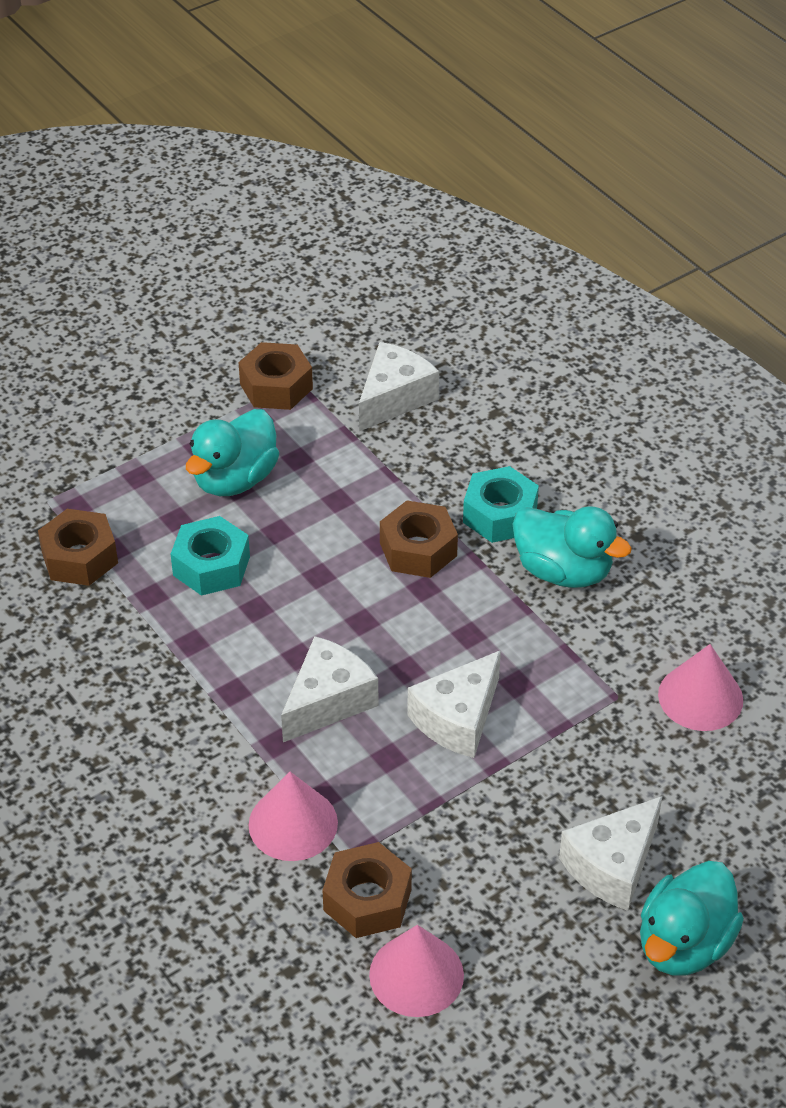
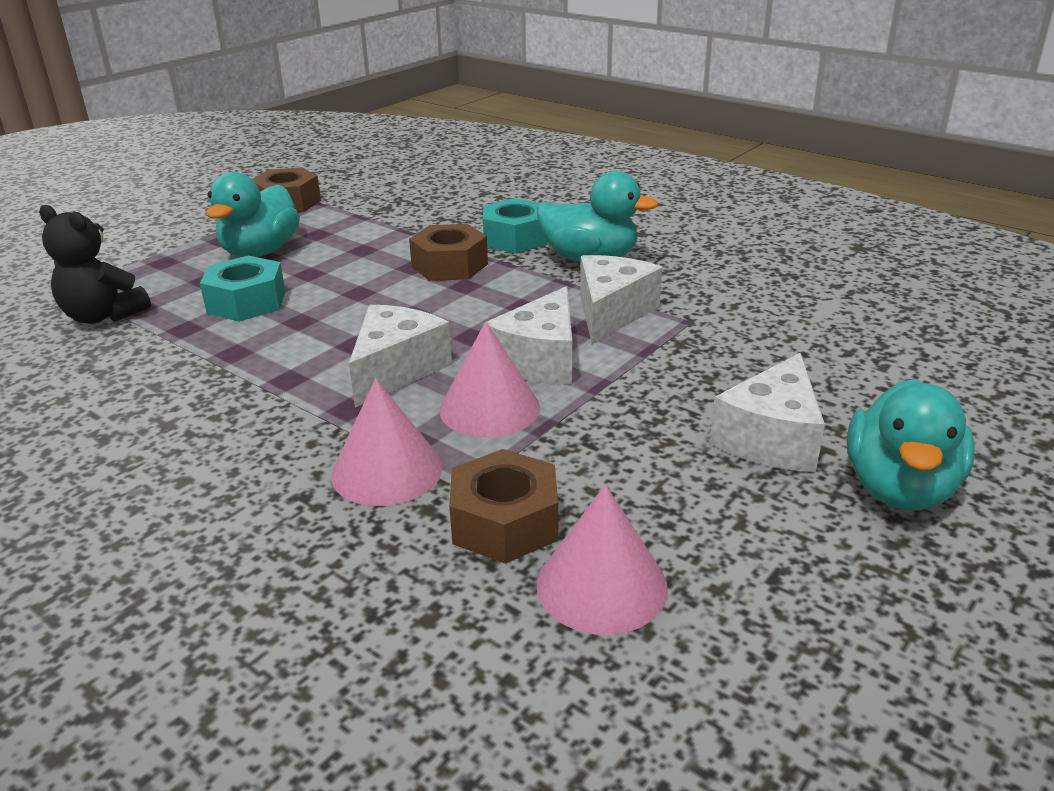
camera: 15 degrees left, 15 degrees down
brown nut [38,509,118,586] -> black teddy bear [39,205,151,324]
white cheese [359,342,439,431] -> white cheese moved to [580,255,662,344]
pink cone [658,644,743,731] -> pink cone moved to [440,321,540,438]

